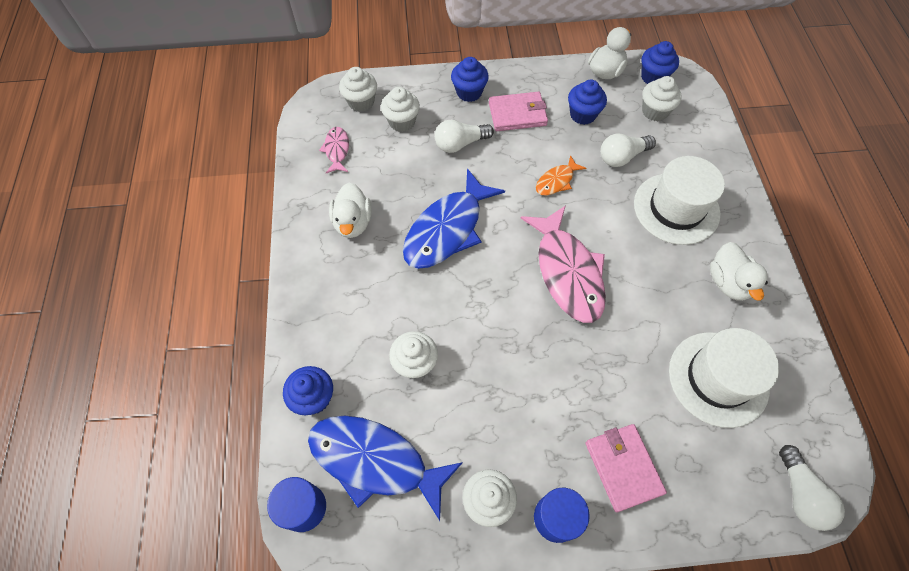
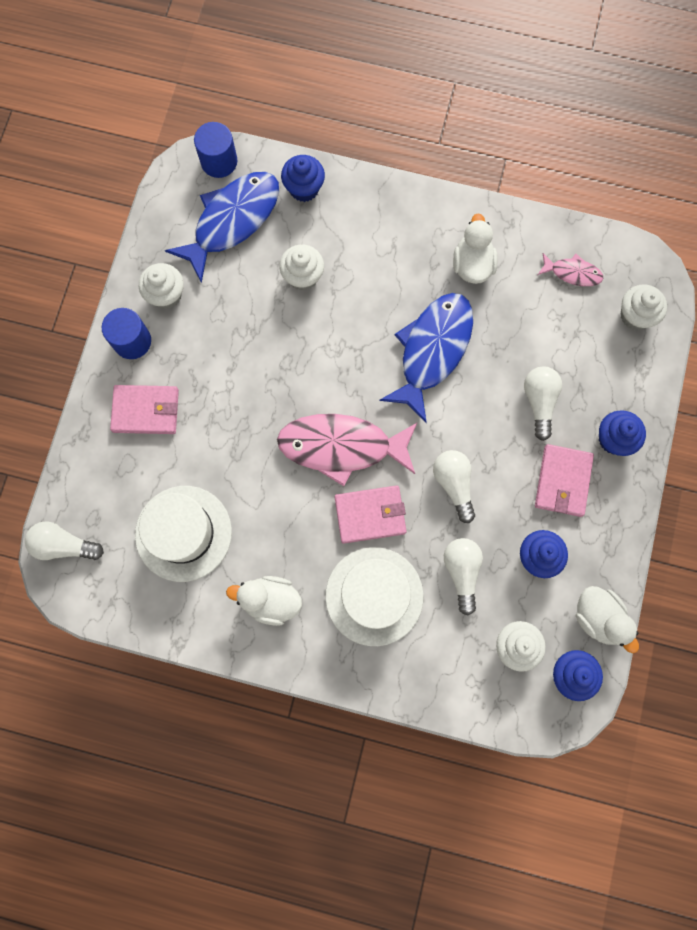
camera: 110 degrees right, 15 degrees up
white duck [329,183,372,238] -> white duck turned 75 degrees clockwise [453,213,498,284]
white cupcake [381,87,420,132] -> none
blue fish [403,168,505,269] -> blue fish turned 60 degrees clockwise [379,293,473,423]
orange fish [536,155,587,195] -> white light bulb [433,450,475,523]
none -> pink wallet [335,485,406,544]

